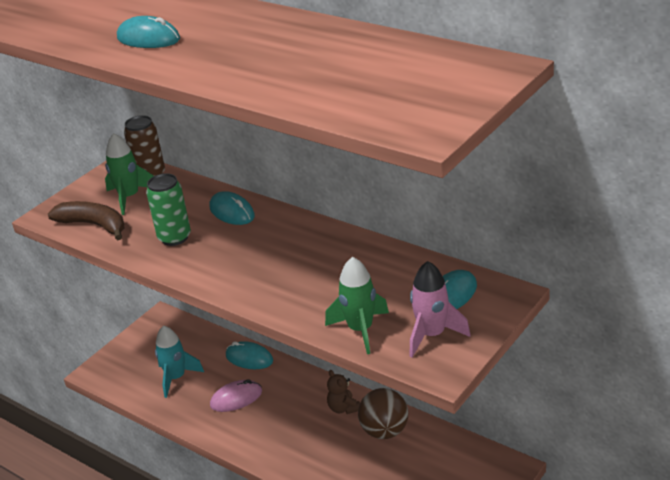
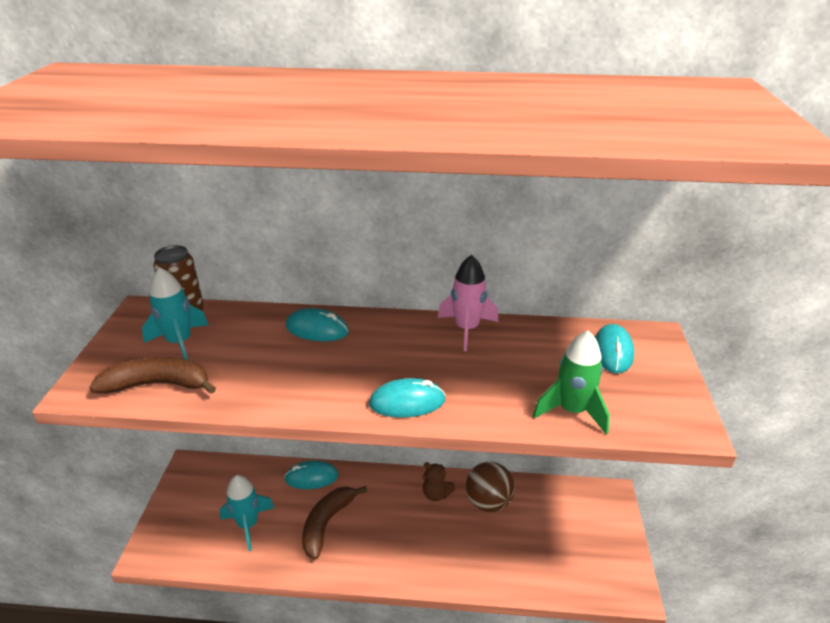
camera: 35 degrees left, 0 degrees up
green rocket [105,133,153,215] -> turquoise rocket [142,267,208,360]
turquoise mouse [117,16,180,48] -> turquoise mouse moved to [369,378,446,418]
green can [146,173,191,246] -> none
pink mouse [210,379,262,412] -> brown banana [302,486,367,560]
pink rocket [409,261,471,358] -> pink rocket moved to [438,255,498,351]

